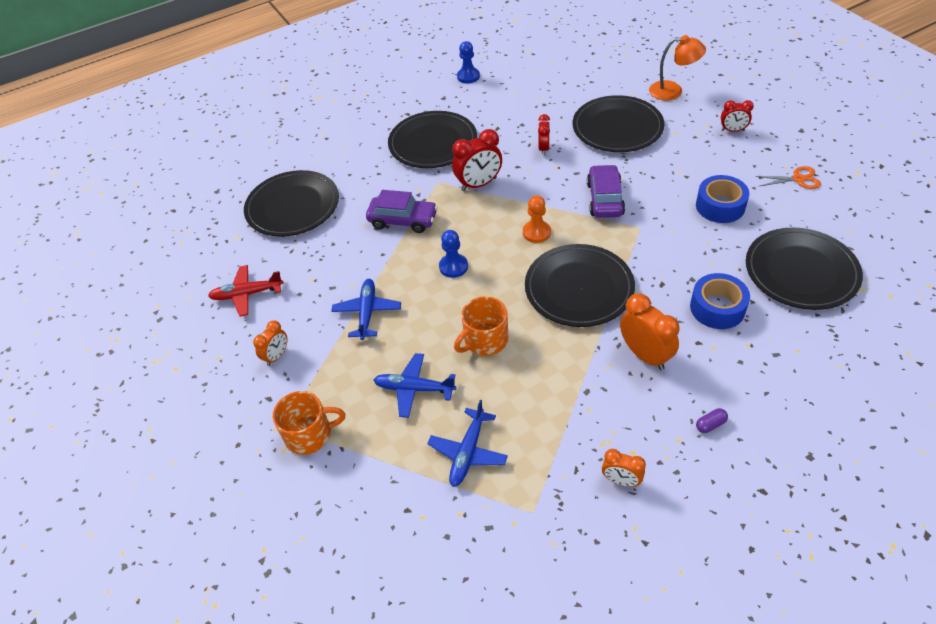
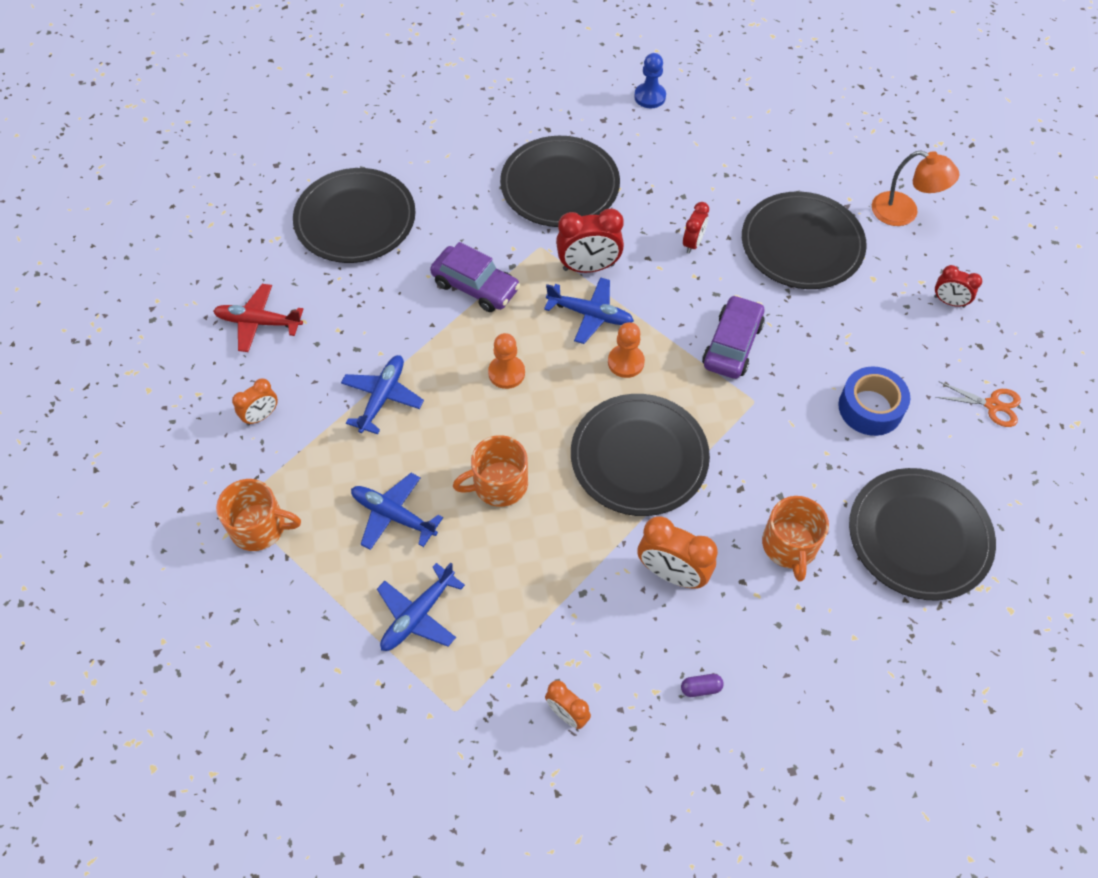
camera: 15 degrees right, 10 degrees up
blue pawn [439,230,468,278] -> orange pawn [488,333,525,389]
orange clock [620,293,680,370] -> orange clock turned 135 degrees clockwise [638,516,718,589]
blue tape [690,273,750,329] -> orange mug [762,496,829,582]
none -> blue plane [544,277,634,344]

